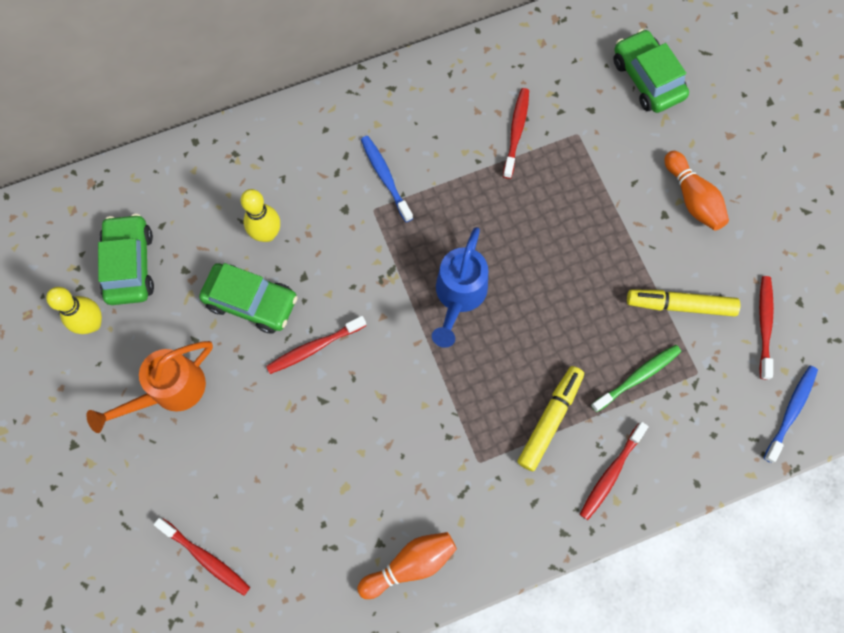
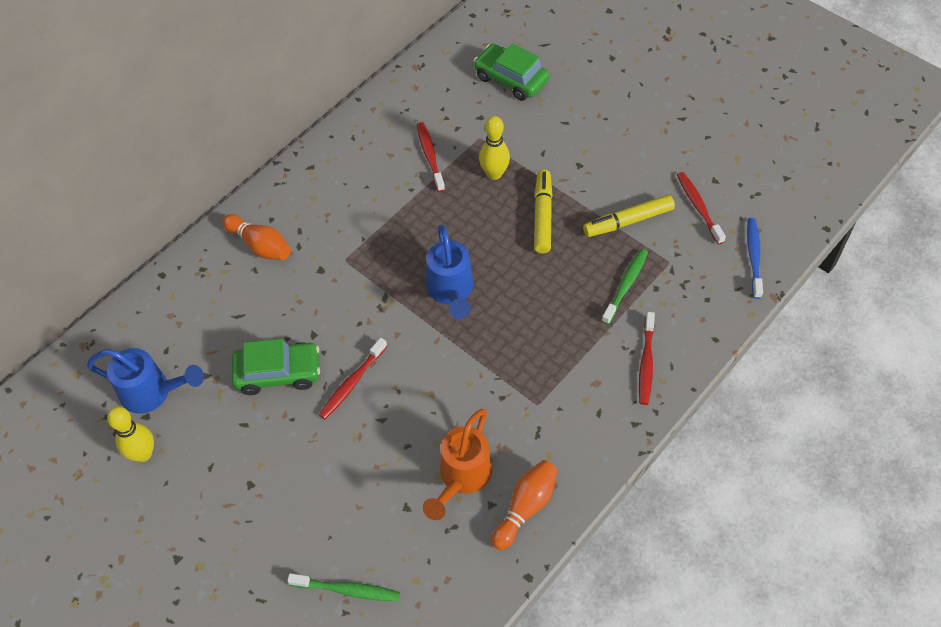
camera: 25 degrees left, 15 degrees down
orange watering can [86,341,213,433] -> orange watering can moved to [423,409,492,520]
green car [98,214,154,305] -> blue watering can [87,348,204,414]
red toothbrush [154,518,250,596] -> green toothbrush [287,573,400,602]
yellow bowling pin [241,189,280,242] -> yellow bowling pin moved to [479,116,510,180]
blue toothbrush [361,136,413,222] -> none
yellow marker [518,366,584,471] -> yellow marker moved to [534,170,553,254]
orange bowling pin [665,151,729,231] -> orange bowling pin moved to [222,214,291,260]

